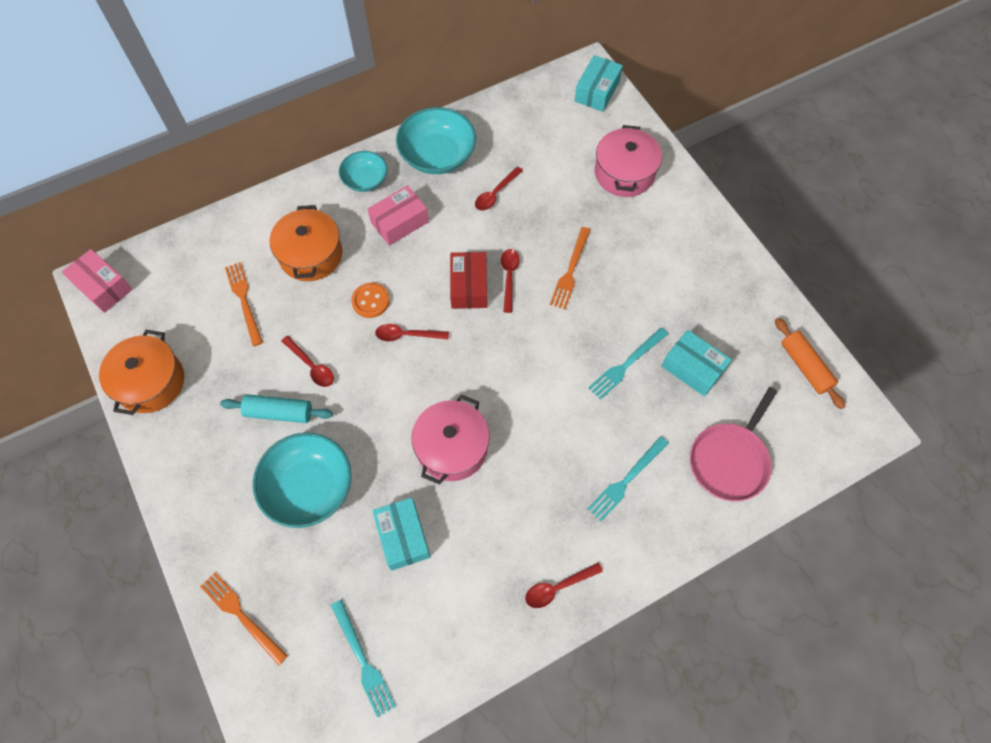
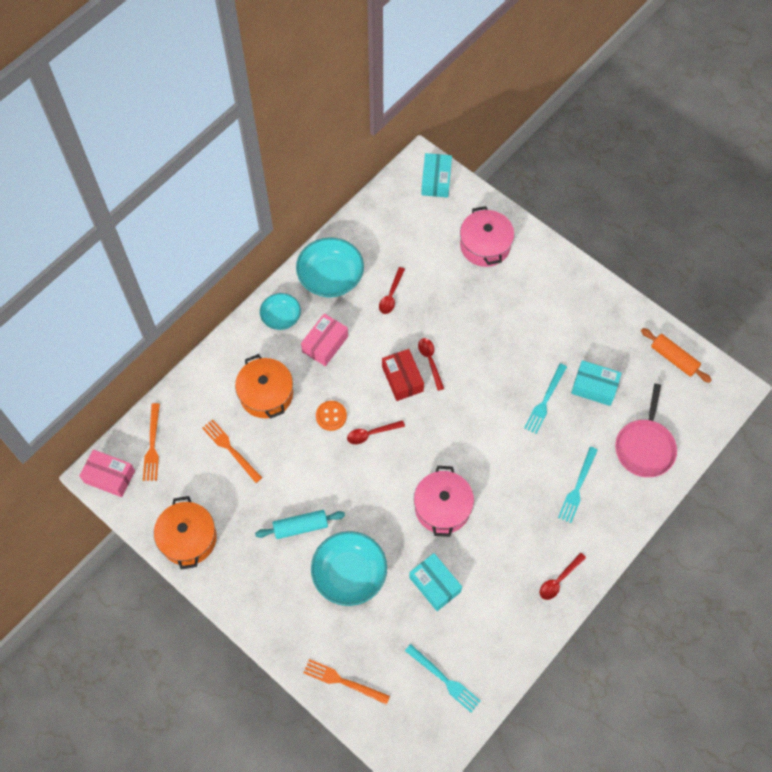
camera: 20 degrees left, 0 degrees up
red spoon [281,336,334,387] -> none
orange fork [550,227,591,310] -> orange fork moved to [143,403,160,481]

